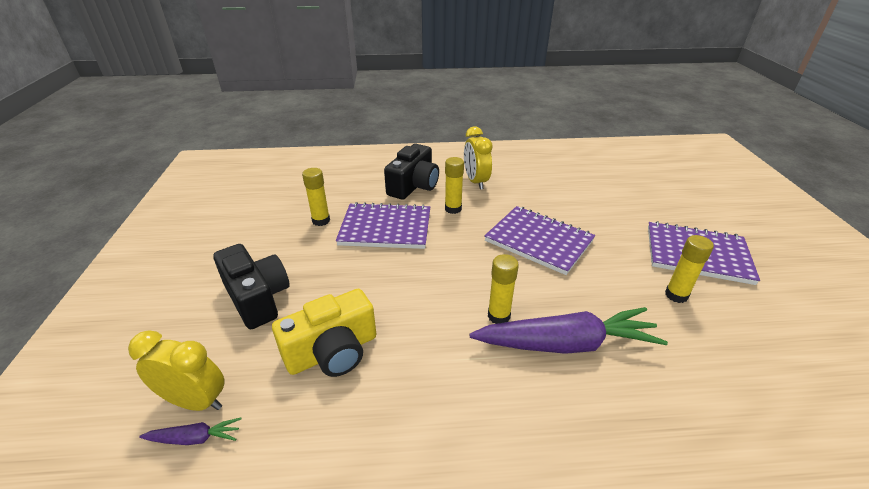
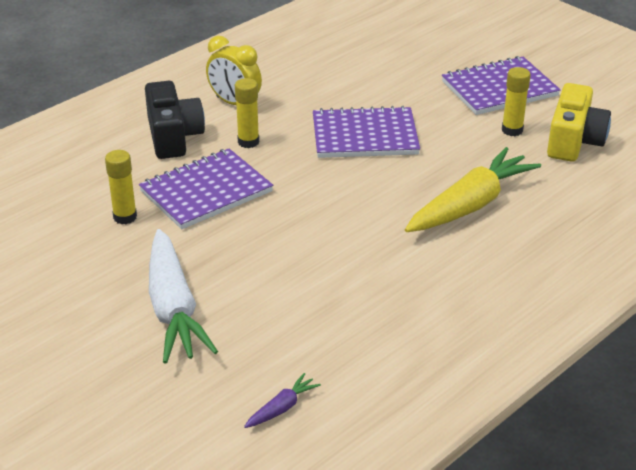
camera: 40 degrees left, 0 degrees up
yellow clock [128,330,225,411] -> none
black camera [213,244,290,329] -> white carrot [149,229,218,364]
yellow camera [272,289,376,377] -> yellow camera moved to [547,83,611,162]
purple carrot [470,307,668,354] -> yellow carrot [405,147,541,232]
yellow glue stick [488,254,519,324] -> none

